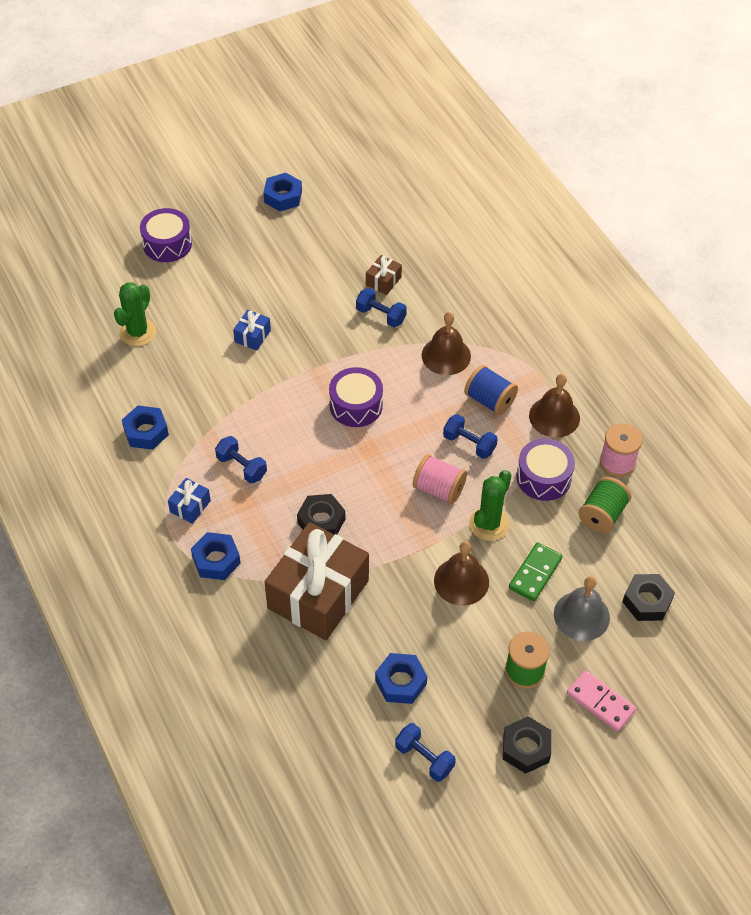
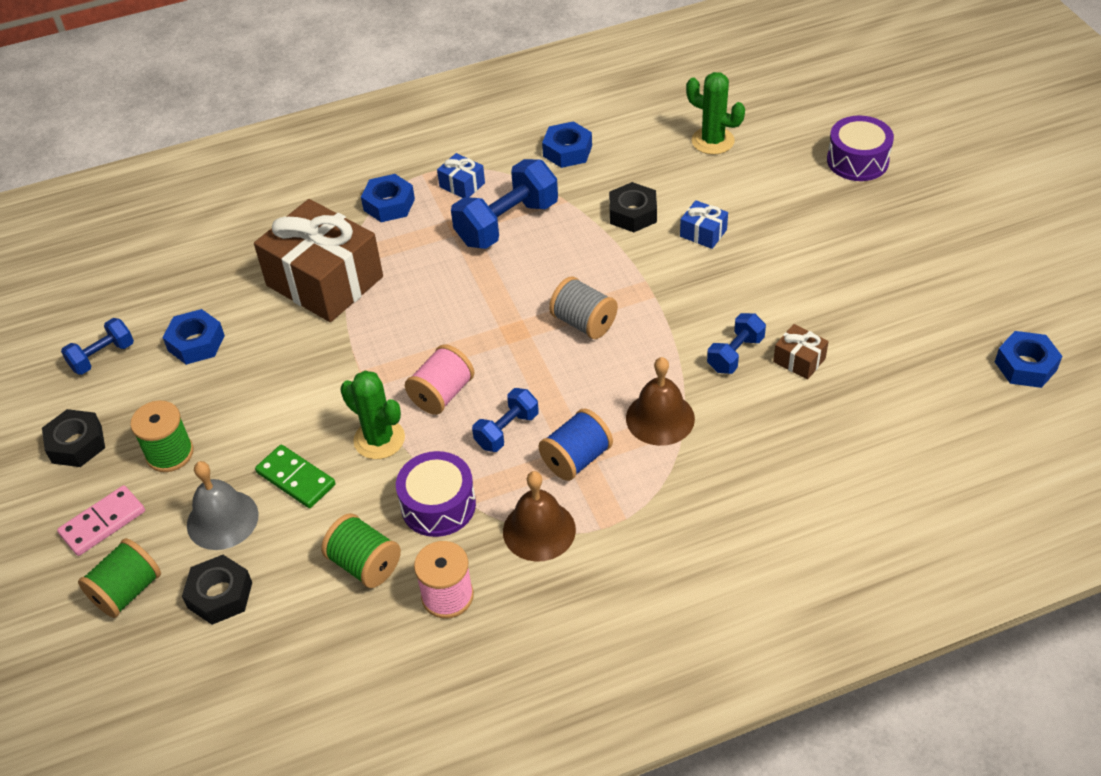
camera: 100 degrees right, 5 degrees down
blue dumbbell [215,436,267,484] -> blue dumbbell [451,159,558,249], size x1.76
blue nut [263,173,302,211] -> blue nut moved to [995,331,1062,388]
black nut [297,494,345,535] -> black nut moved to [609,182,657,232]
purple drum [329,367,383,427] -> grey spool [549,276,618,339]
brown bell [434,541,489,606] -> none
none -> green spool [78,538,161,618]

